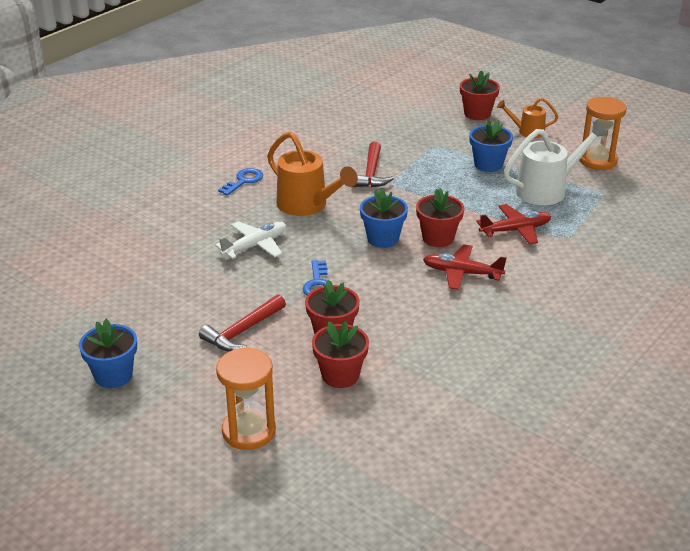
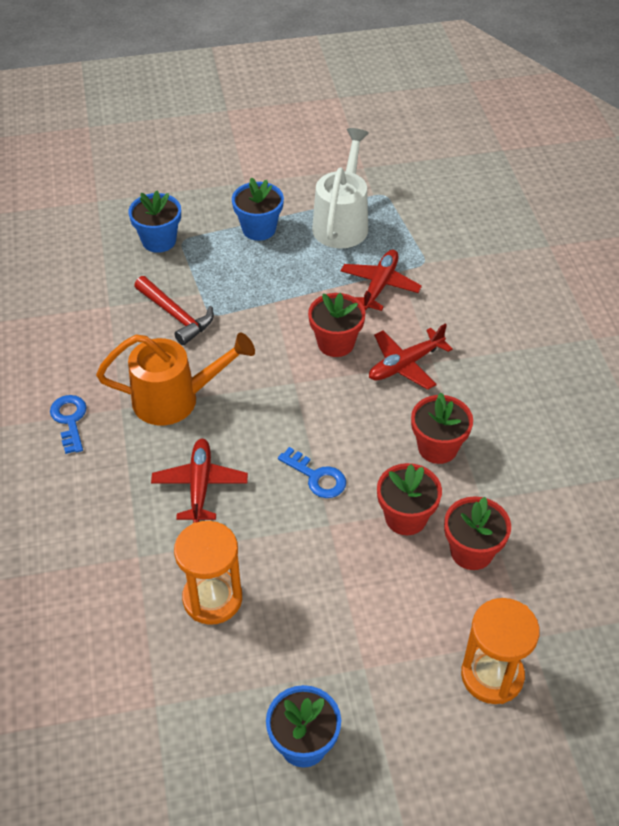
camera: 50 degrees left, 15 degrees up
red hammer [199,294,286,352] -> none
white plane [215,221,286,259] -> red plane [151,439,248,523]
blue flower pot [360,188,408,248] -> blue flower pot moved to [129,191,181,253]
red flower pot [460,70,500,120] -> red flower pot moved to [411,393,473,464]
orange watering can [497,98,558,138] -> none
orange hourglass [579,97,627,170] -> orange hourglass moved to [174,521,242,625]

